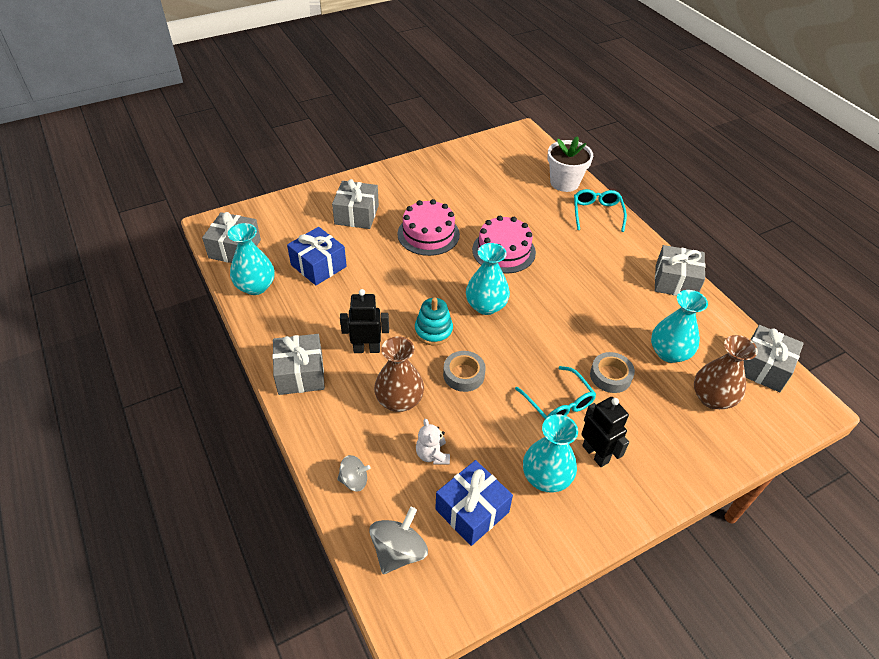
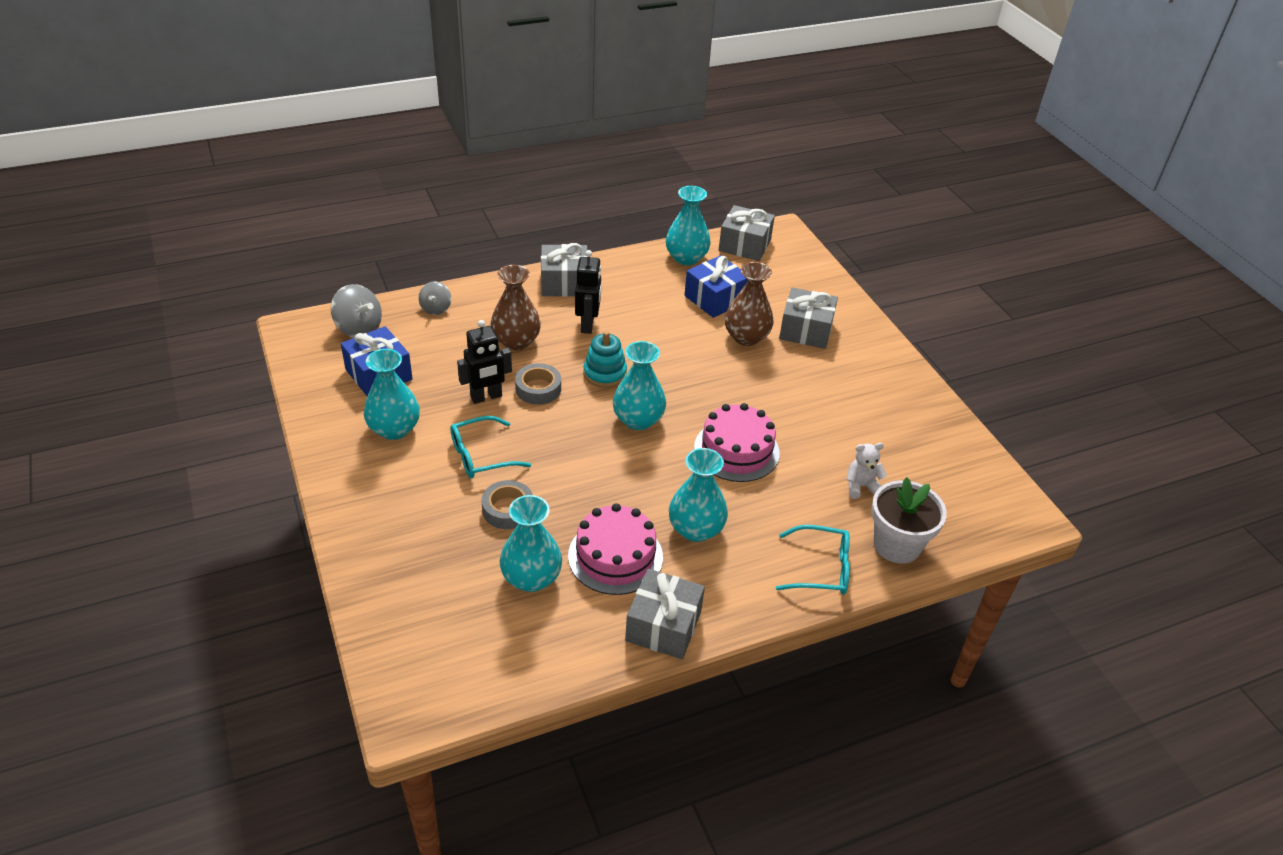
camera: 95 degrees right, 5 degrees down
pink cake [397,199,460,256] -> pink cake moved to [568,503,663,595]
white teddy bear [416,419,450,464] -> white teddy bear moved to [846,443,887,499]
black robot [582,397,629,467] -> black robot moved to [457,320,512,404]
brown vase [694,335,758,409] -> brown vase moved to [725,262,774,346]
grey gift [744,325,804,392] -> none
none -> turquoise vase [669,448,728,542]

